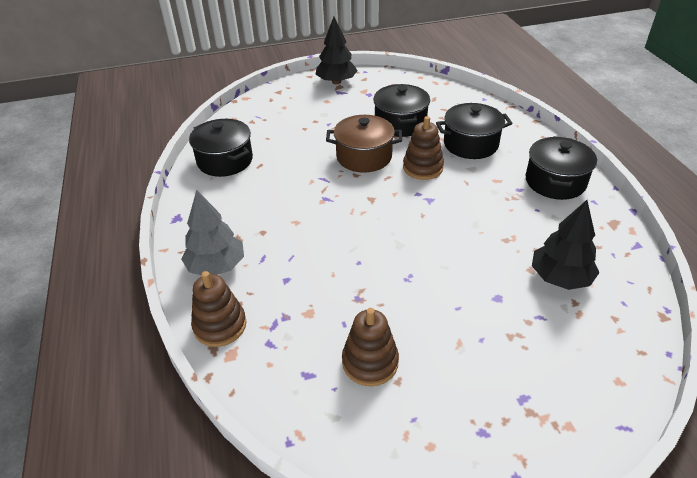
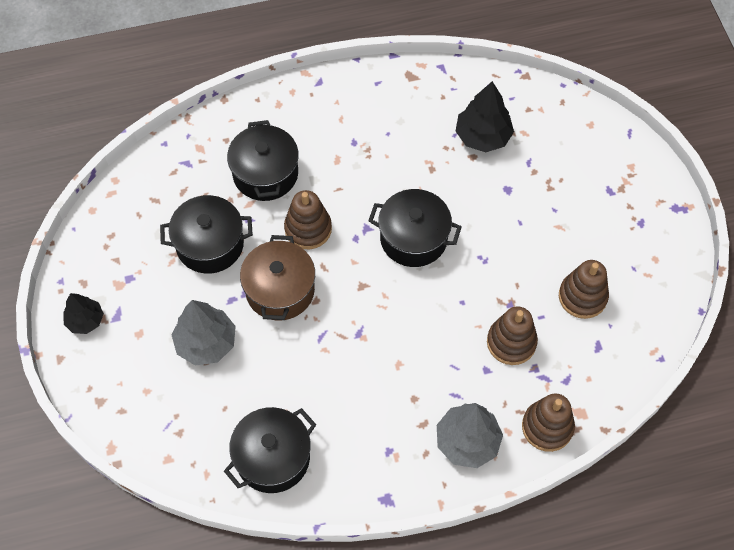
camera: 90 degrees left, 20 degrees up
black tree [315,17,358,84] -> black tree [64,293,104,334], size x0.64
black pot [526,136,597,200] -> black pot moved to [368,189,462,267]
none -> grey tree [172,300,236,366]
none -> brown stacking toy [487,307,538,365]

